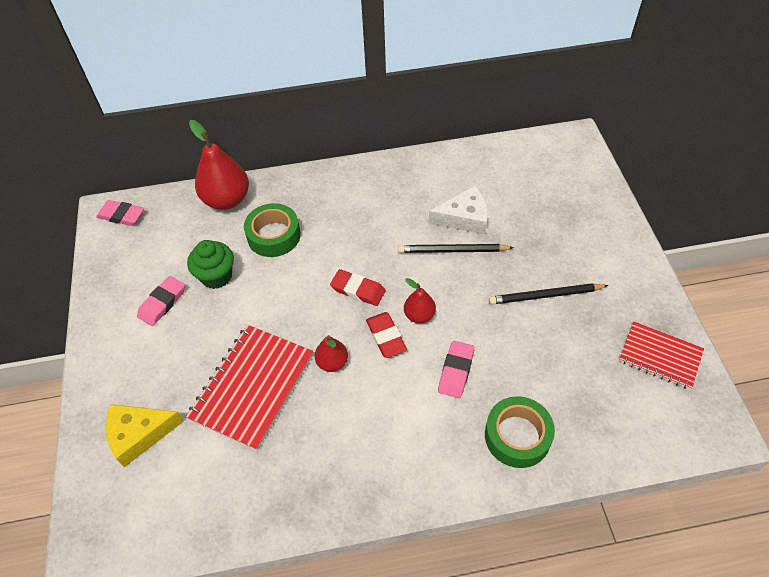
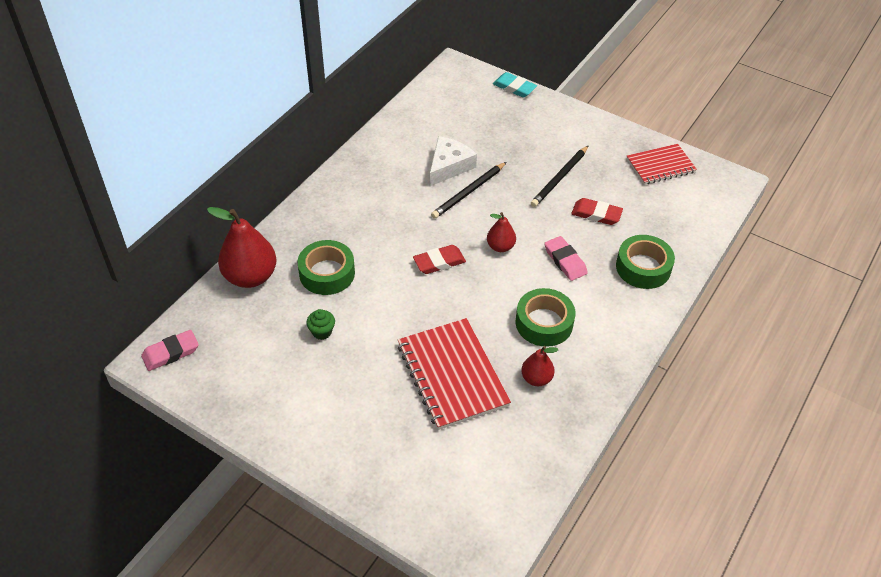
camera: 50 degrees left, 5 degrees down
yellow cheese [106,404,184,467] -> none
pink eraser [137,276,185,326] -> none
green cupcake [187,240,234,289] -> green cupcake [306,309,335,340], size x0.60
red pear [315,335,348,372] -> red pear moved to [521,346,558,386]
red eraser [366,312,407,358] -> red eraser moved to [571,198,623,225]
none -> turquoise eraser [493,72,537,98]
none -> green tape [516,288,575,347]

